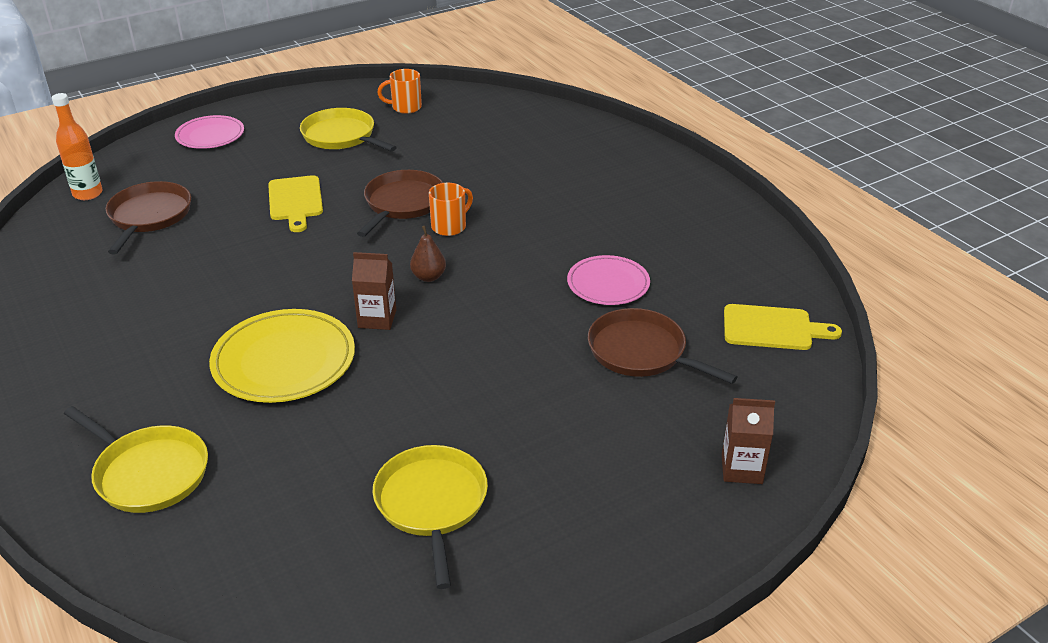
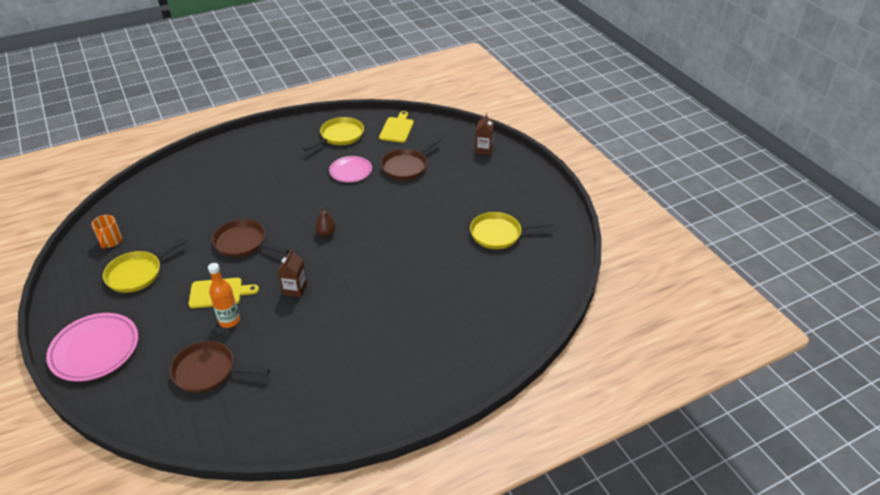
camera: 85 degrees left, 5 degrees up
orange bottle [52,93,103,200] -> orange bottle moved to [208,263,240,328]
yellow pan [64,406,208,513] -> yellow pan moved to [303,117,364,151]
pink plate [175,115,244,149] -> pink plate [46,313,138,382], size x1.57
yellow plate [209,309,355,403] -> none
brown carton [352,252,396,330] -> brown carton moved to [278,249,307,297]
orange mug [429,183,473,236] -> none

